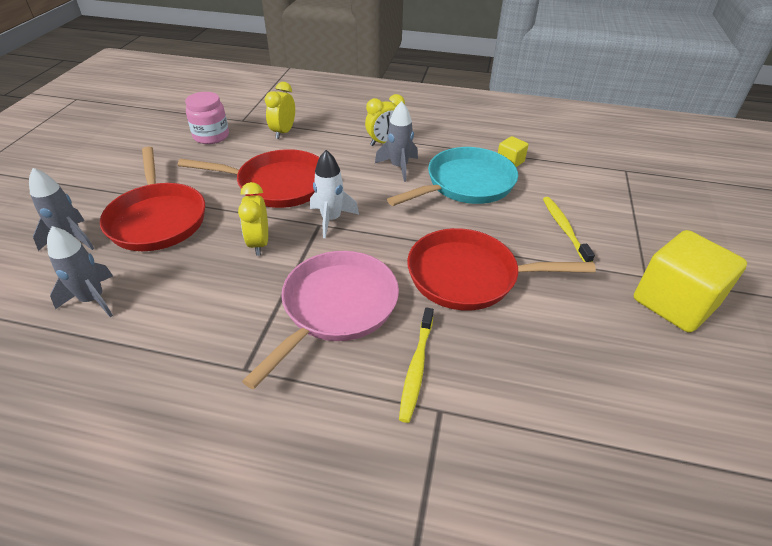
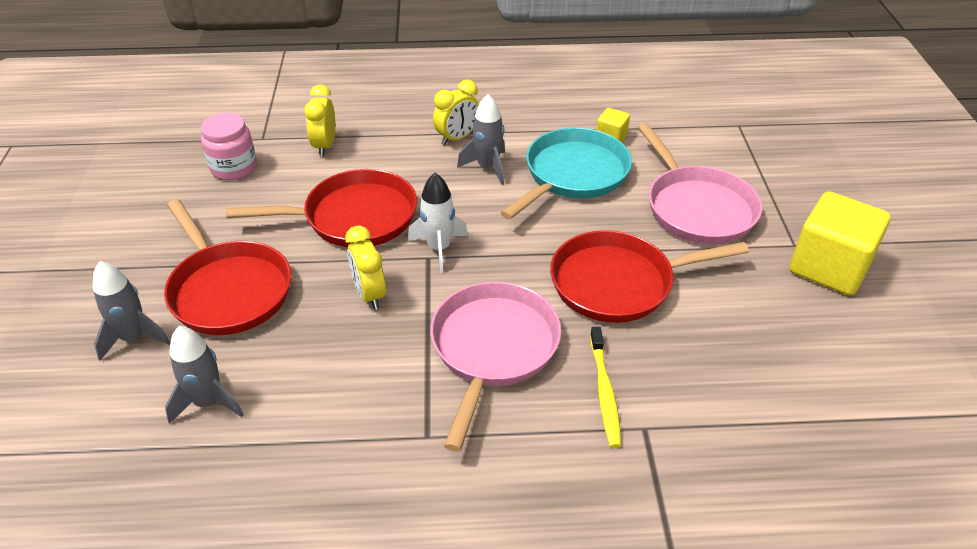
camera: 15 degrees left, 0 degrees up
yellow toothbrush [543,197,595,262] -> pink pan [638,123,762,245]

